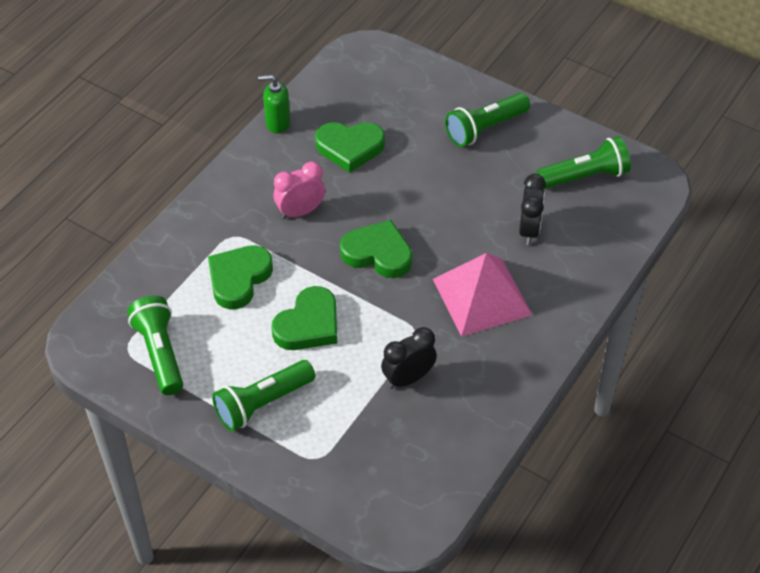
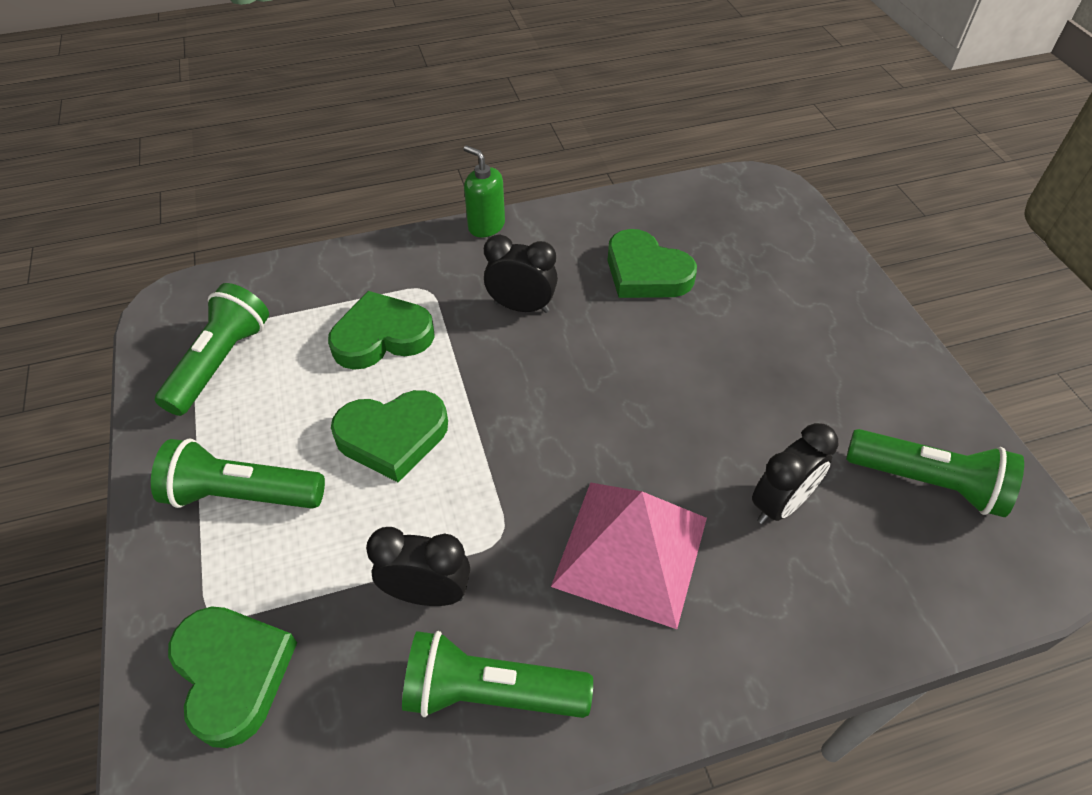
camera: 40 degrees right, 0 degrees up
green soap dispenser [258,75,290,134] -> green soap dispenser moved to [464,145,505,237]
pink clock [274,162,325,219] -> black clock [484,234,558,313]
green heart [340,220,412,278] -> green heart moved to [168,606,297,748]
green flashlight [445,93,530,147] -> green flashlight moved to [402,631,593,718]

